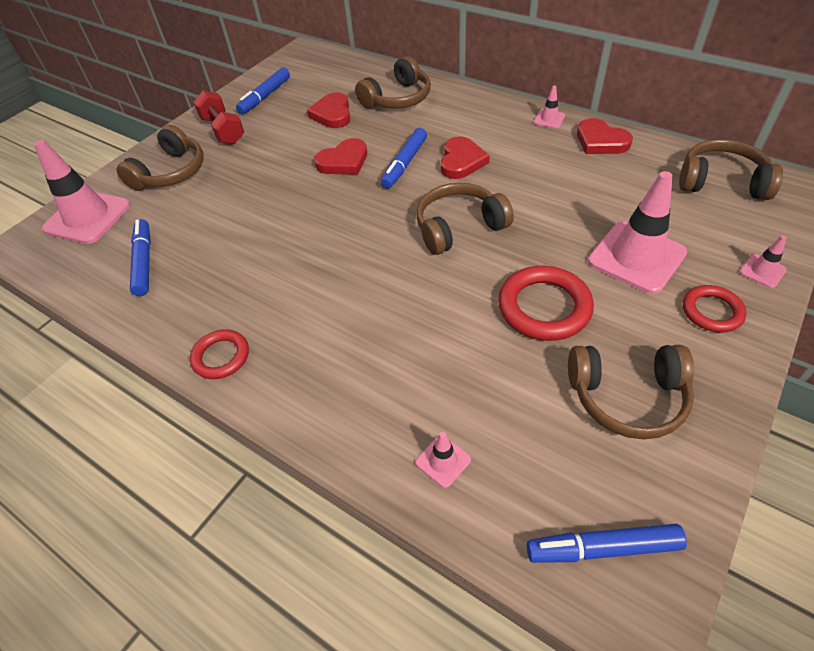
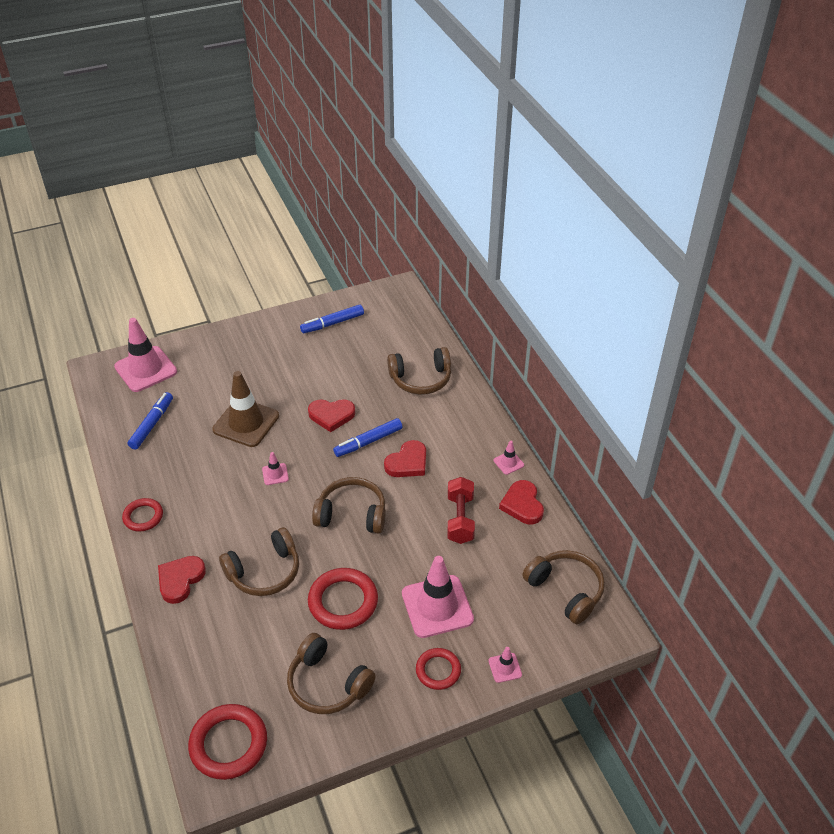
camera: 30 degrees right, 5 degrees down
brown headphones [117,125,204,191] -> brown headphones moved to [219,527,299,596]
red dumbbell [193,90,244,144] -> red dumbbell moved to [447,477,475,544]
red heart [307,92,350,128] -> red heart moved to [158,556,206,604]
pink traffic cone [416,432,471,488] -> pink traffic cone moved to [262,452,289,485]
blue marker [527,524,687,563] -> red ring [188,704,267,780]
none -> brown traffic cone [212,371,279,447]

